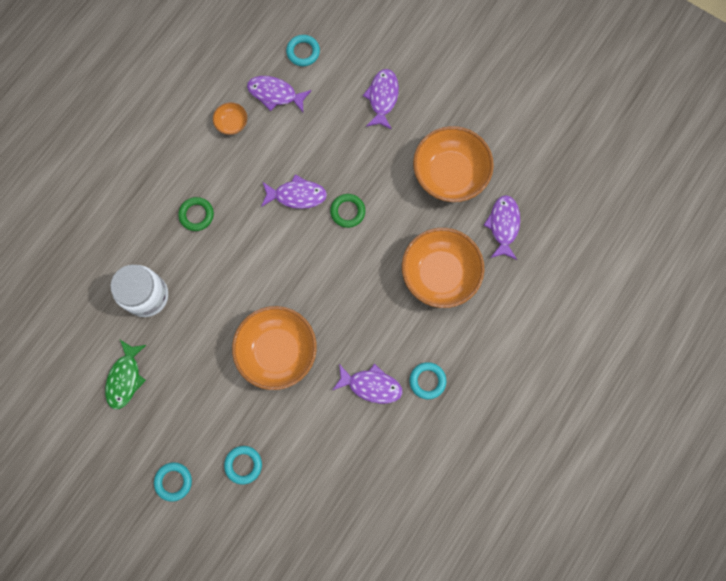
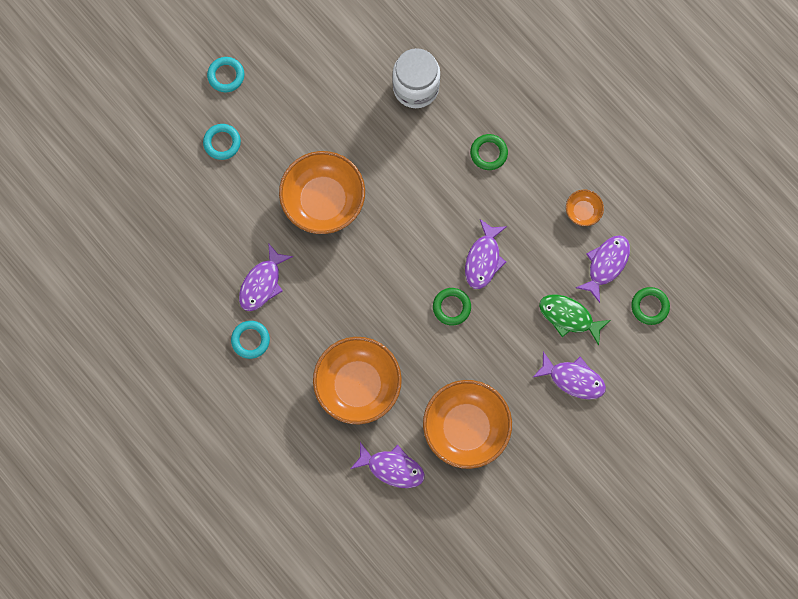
camera: 105 degrees right, 0 degrees up
green fish [105,340,146,409] -> green fish moved to [539,294,610,345]
turquoise ring [286,35,320,66] -> green ring [631,287,670,325]

